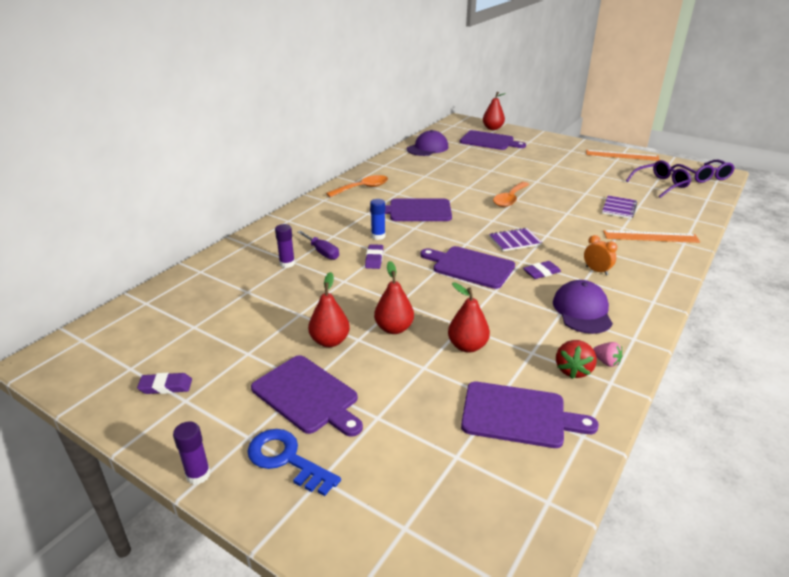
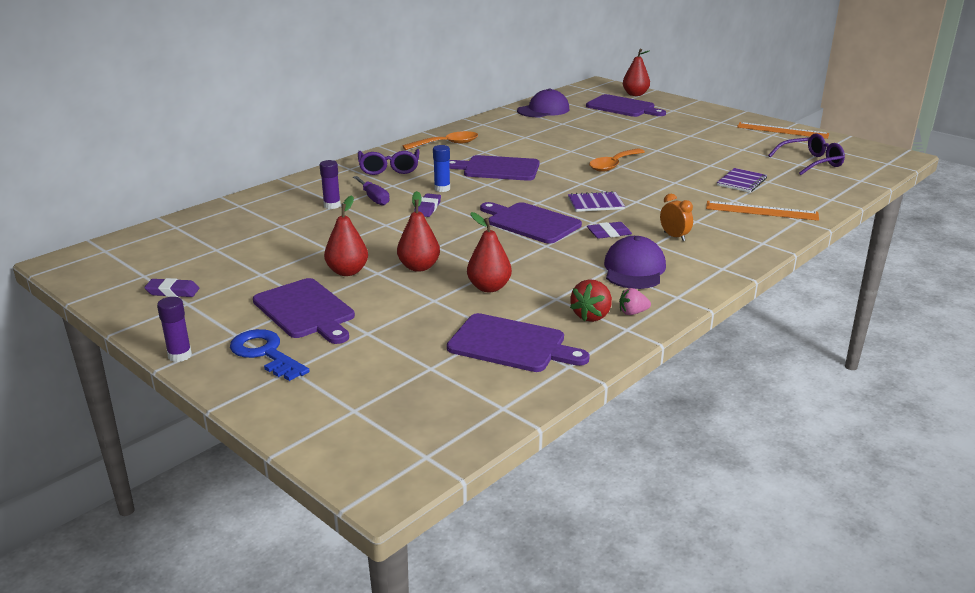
camera: 10 degrees right, 5 degrees down
pink strawberry [593,342,623,367] -> pink strawberry turned 120 degrees clockwise [619,288,651,315]
purple glasses [671,160,735,183] -> purple glasses moved to [358,149,420,175]

